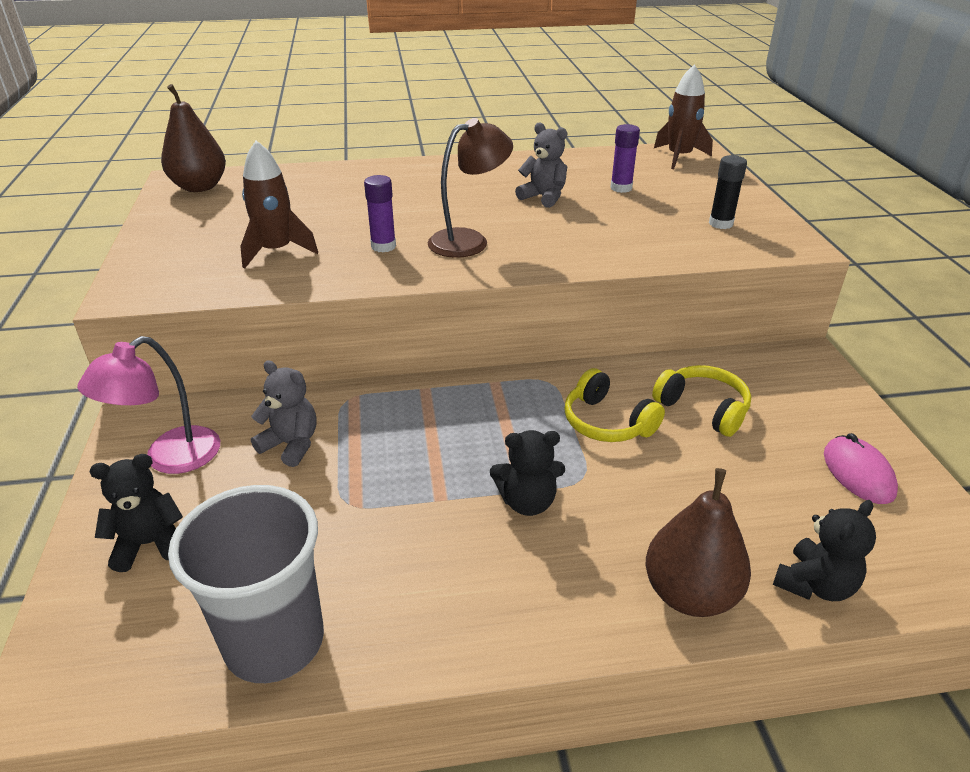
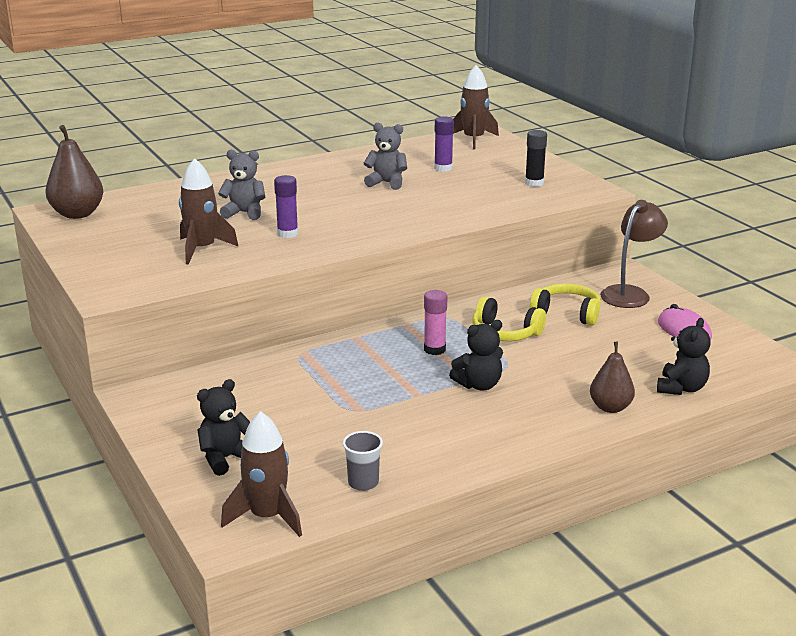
camera: 20 degrees left, 10 degrees down
pink lamp [77,336,220,474] -> none
grey cup [168,485,324,683] -> grey cup [343,431,383,491], size x0.44
grey teddy bear [251,360,317,467] -> grey teddy bear moved to [218,150,265,220]
brown lamp [428,118,513,258] -> brown lamp moved to [600,200,668,308]
brown pear [645,468,751,617] -> brown pear [590,342,635,413], size x0.66
none -> brown rocket [221,411,302,537]
none -> pink glue stick [424,290,447,355]

